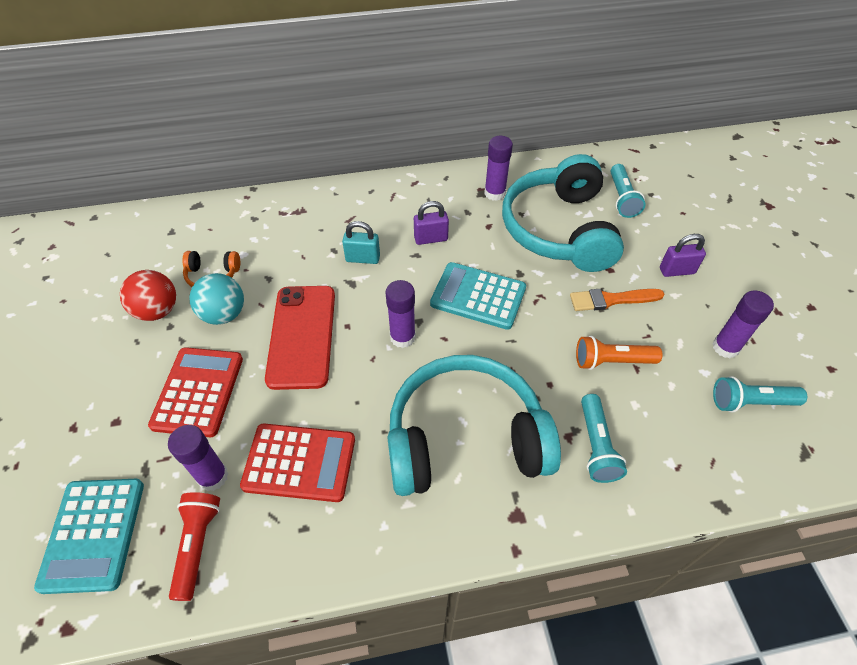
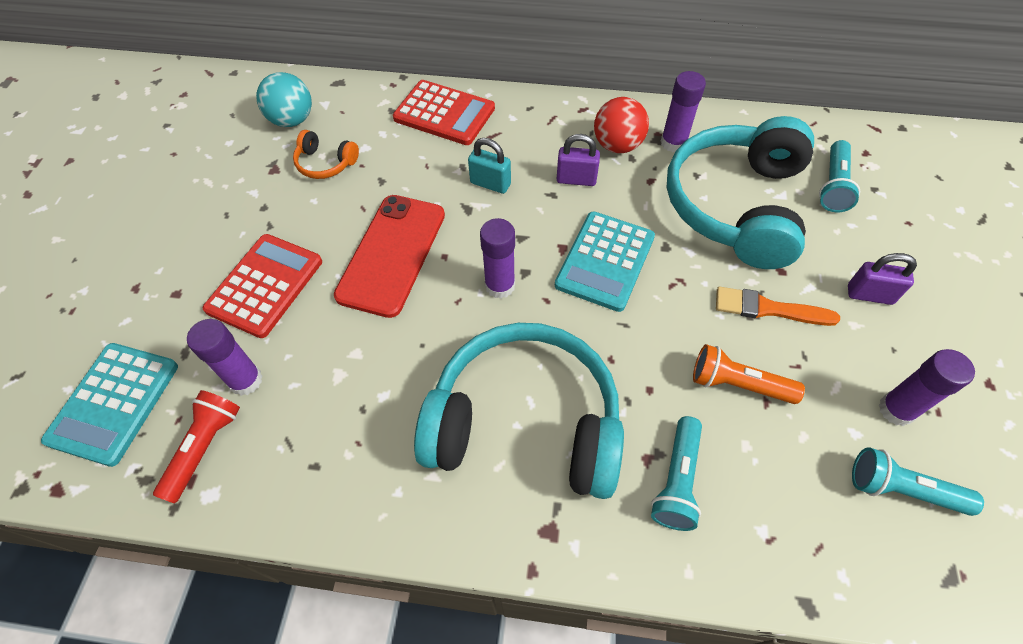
camera: 20 degrees right, 5 degrees up
red ball [120,270,176,321] -> red ball moved to [594,97,649,153]
turquoise ball [189,273,244,325] -> turquoise ball moved to [256,72,312,127]
red calculator [240,423,355,502] -> red calculator moved to [393,80,495,145]
turquoise calculator [430,262,526,330] -> turquoise calculator turned 105 degrees counterclockwise [555,211,655,312]

